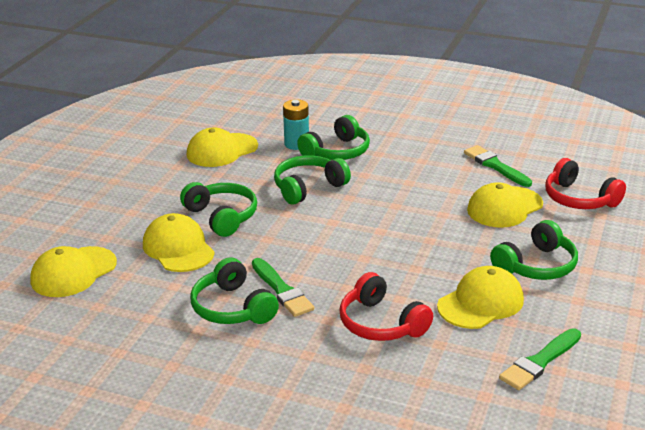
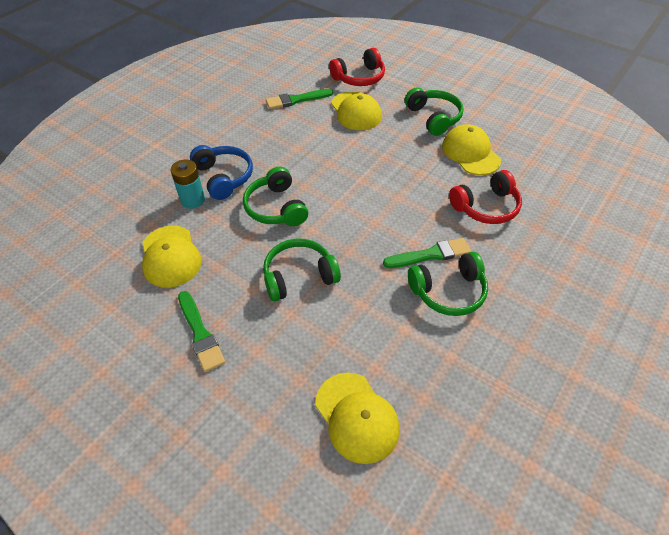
camera: 75 degrees left, 20 degrees up
yellow cap [143,213,215,272] -> none
green headphones [297,115,370,160] -> blue headphones [190,145,253,200]
green brush [499,328,581,390] -> green brush moved to [178,291,225,372]

